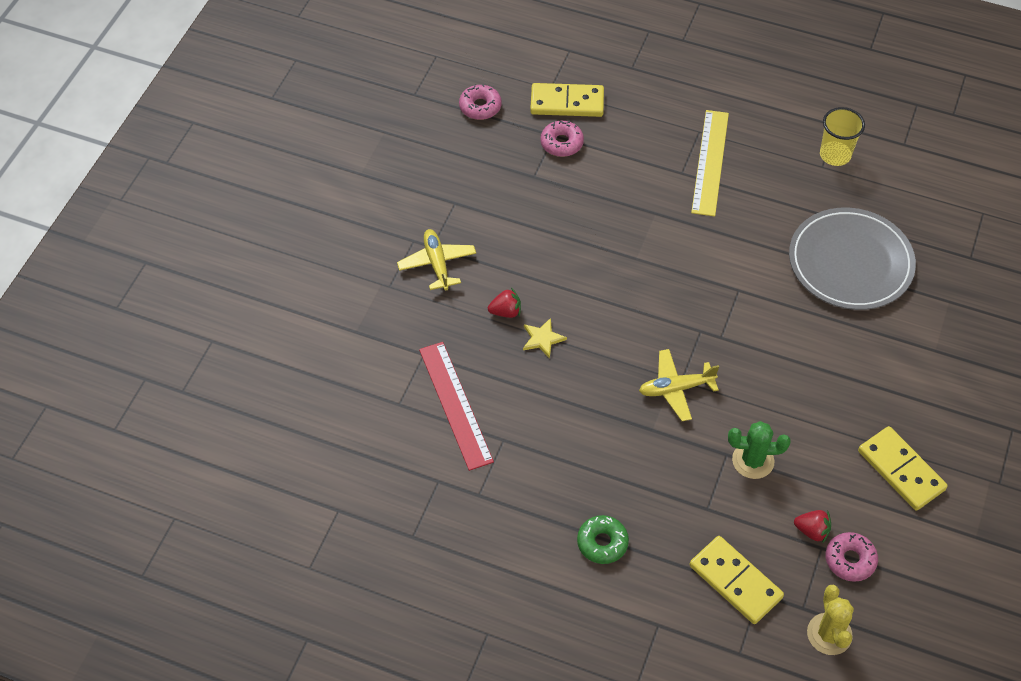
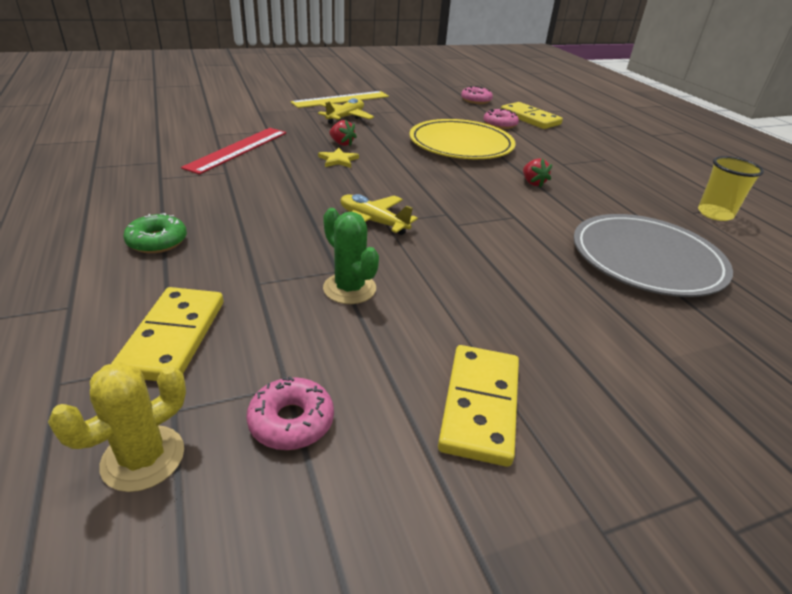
camera: 45 degrees right, 20 degrees down
yellow ruler [691,110,729,216] -> yellow ruler moved to [291,91,389,108]
red strawberry [794,510,831,543] -> red strawberry moved to [523,158,552,188]
none -> yellow plate [409,119,516,159]

